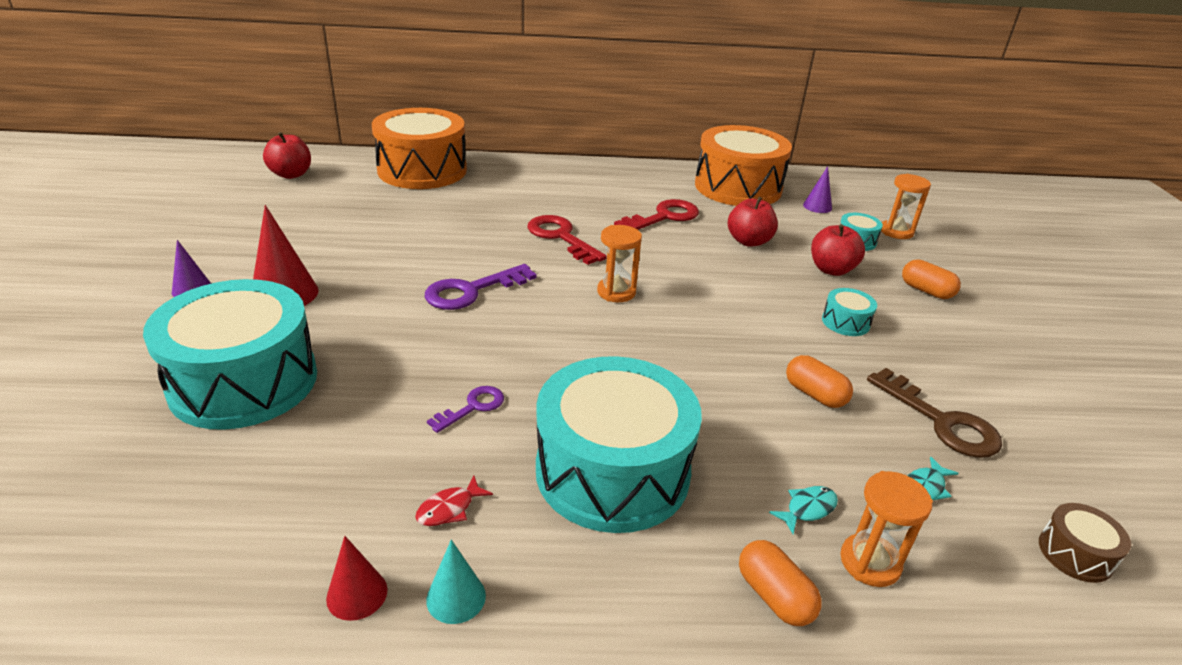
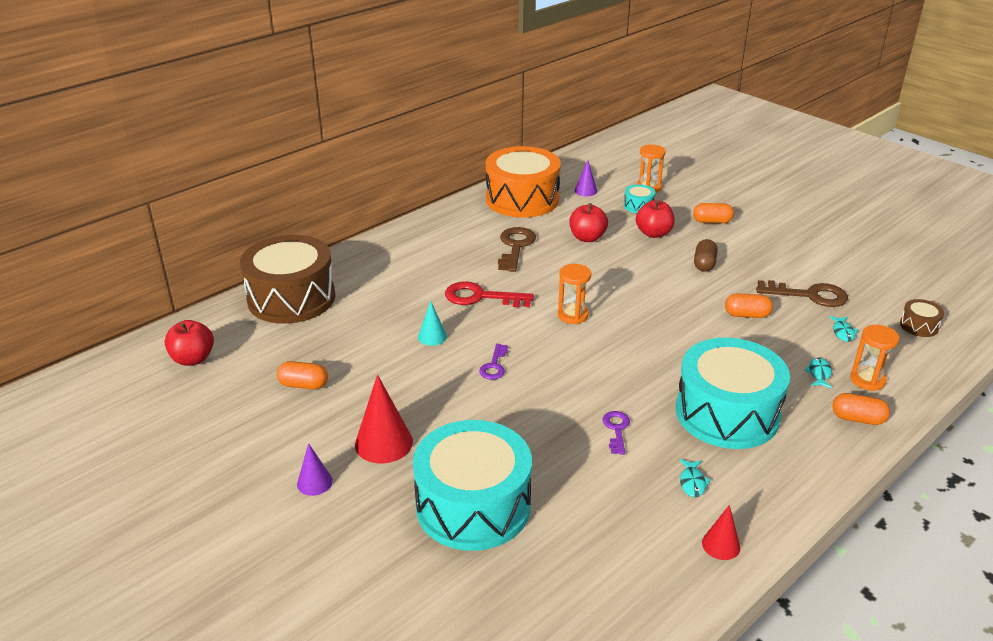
camera: 40 degrees left, 0 degrees up
orange drum [372,108,467,189] -> brown drum [240,235,336,324]
red fish [415,476,493,526] -> turquoise fish [680,459,711,497]
purple key [425,264,537,310] -> purple key [479,344,508,380], size x0.58
turquoise cone [426,540,486,624] -> turquoise cone moved to [418,301,447,346]
red key [614,199,699,230] -> brown key [498,227,536,272]
turquoise drum [822,288,877,336] -> brown capsule [694,239,718,272]
none -> orange capsule [277,361,328,389]

